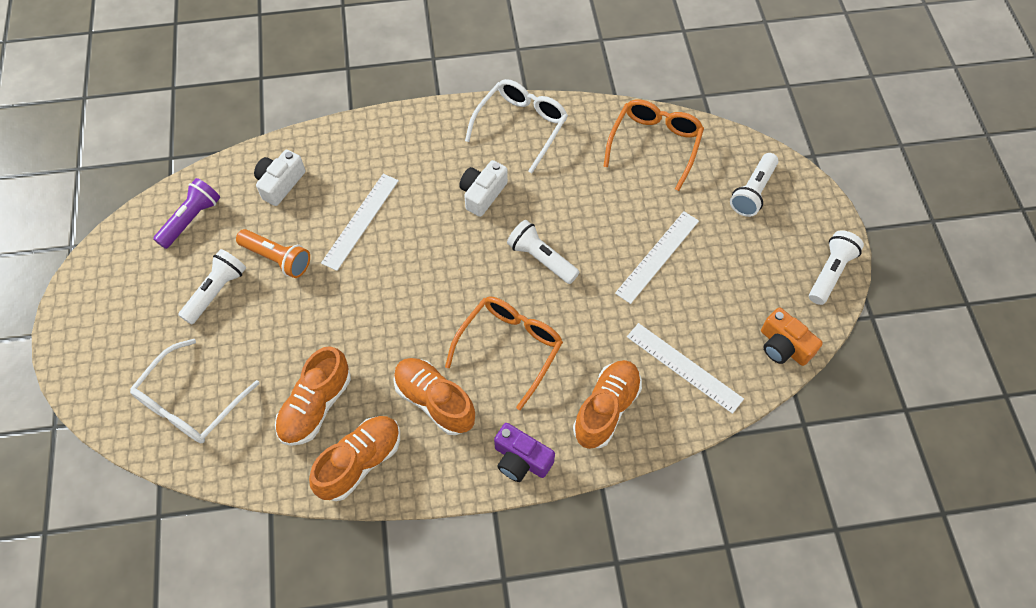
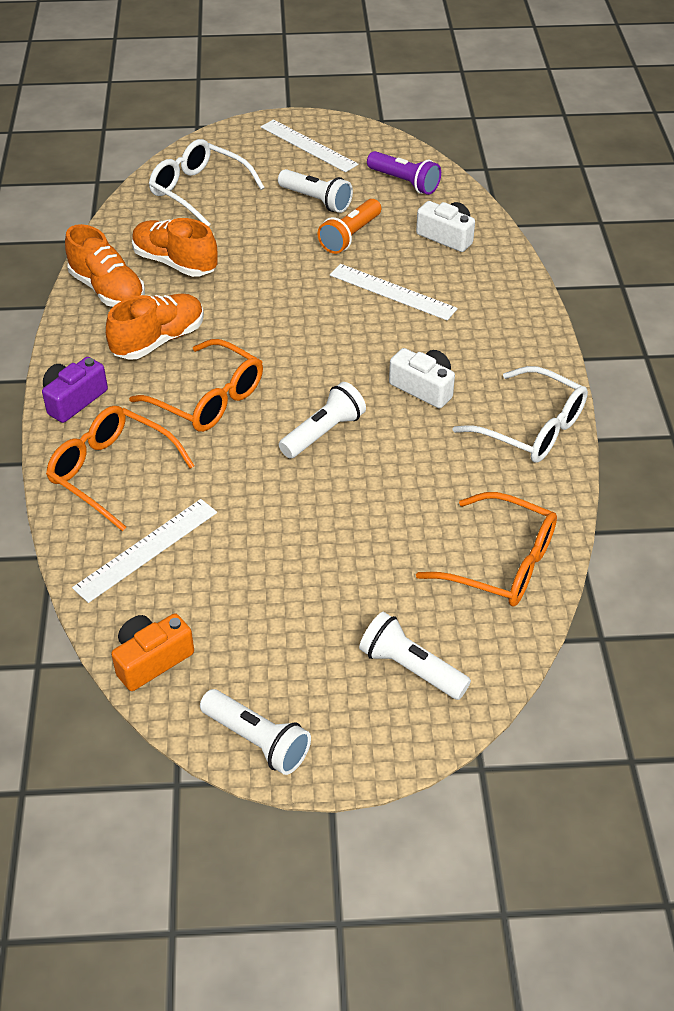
camera: 95 degrees right, 15 degrees down
orange shoe [573,360,642,449] -> orange glasses [46,406,195,531]
white ruler [615,211,699,304] -> white ruler moved to [261,120,358,172]

